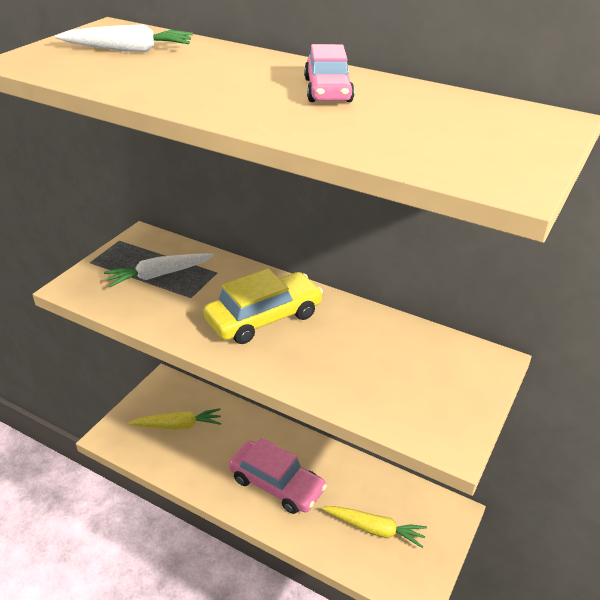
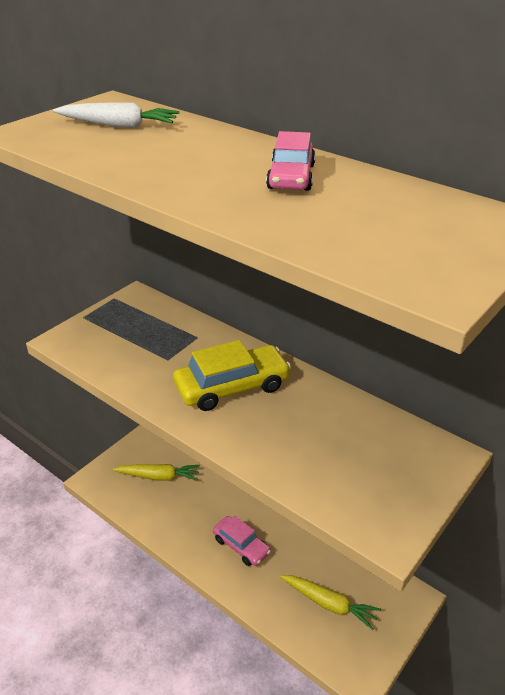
camera: 10 degrees right, 0 degrees up
white carrot [104,253,214,287] -> none
pink car [228,438,327,514] -> pink car [213,516,271,566], size x0.65

